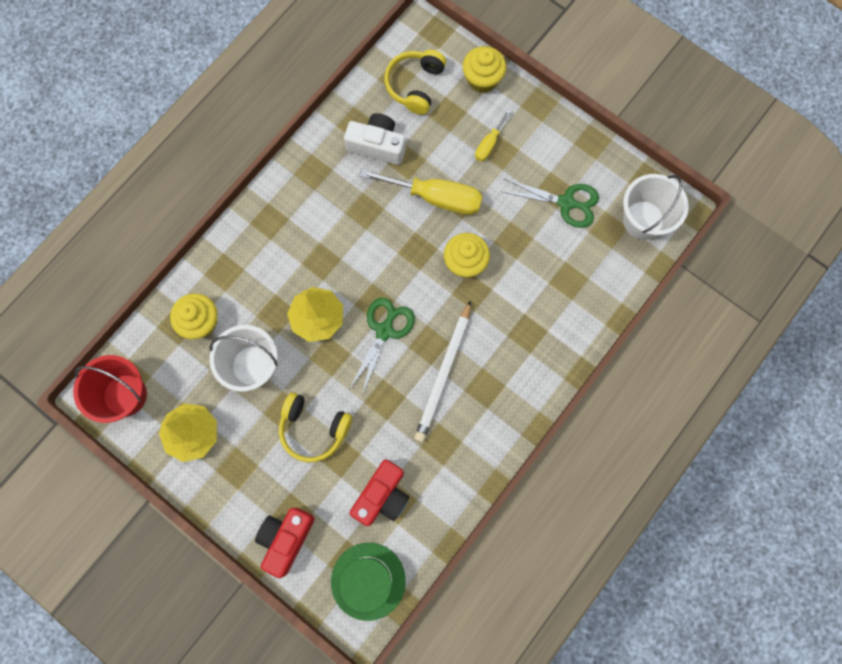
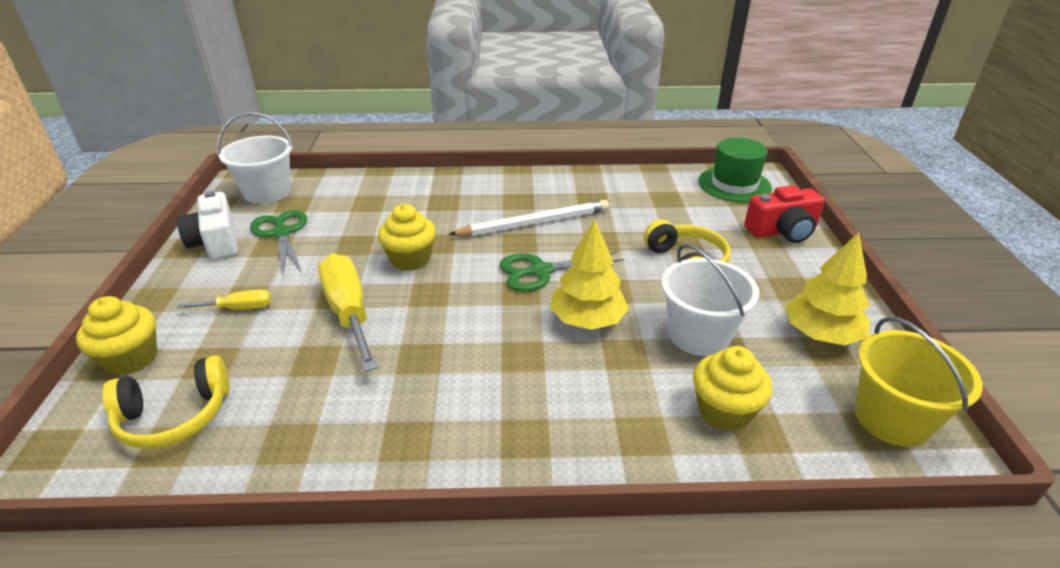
camera: 130 degrees left, 40 degrees down
red bucket [73,355,147,423] -> yellow bucket [855,316,983,447]
white camera [344,113,406,165] -> white camera moved to [177,191,238,260]
red camera [350,459,409,526] -> none

